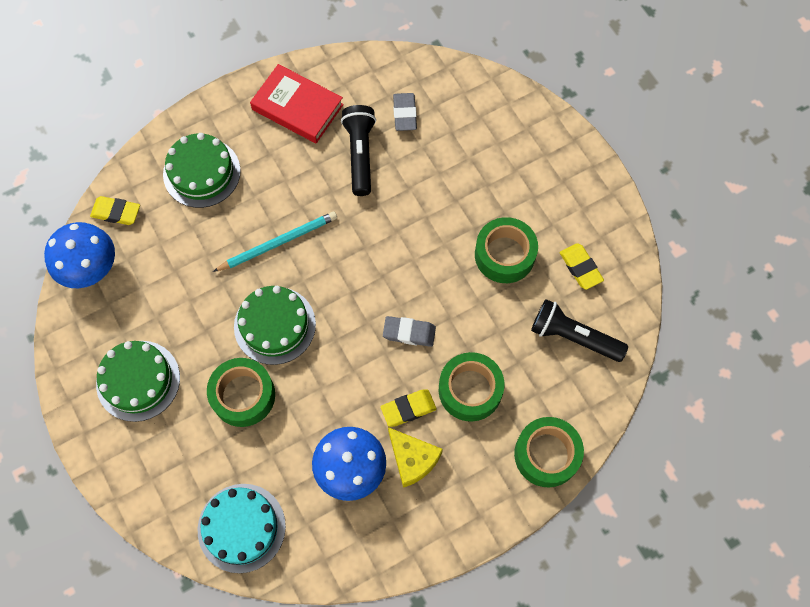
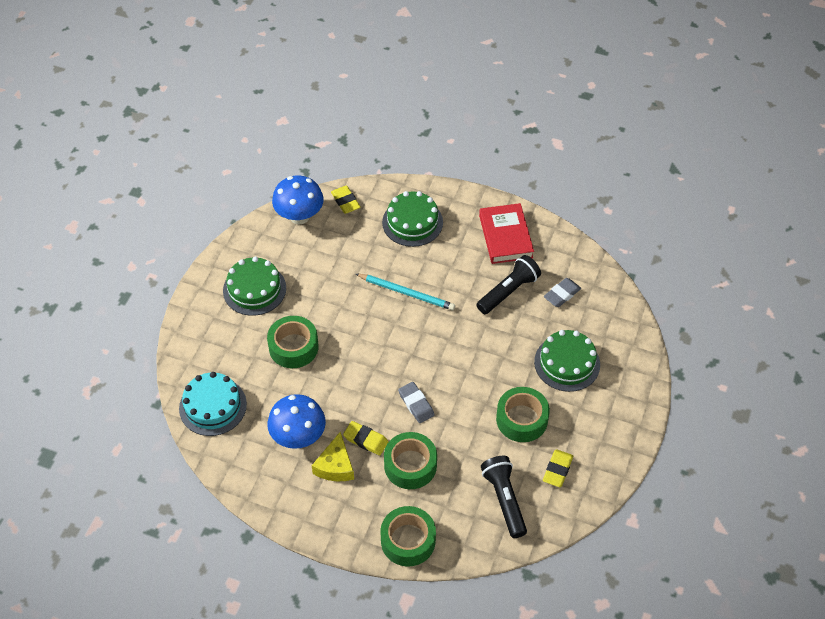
camera: 50 degrees right, 15 degrees down
green cake [234,286,316,365] -> green cake moved to [534,330,600,392]

